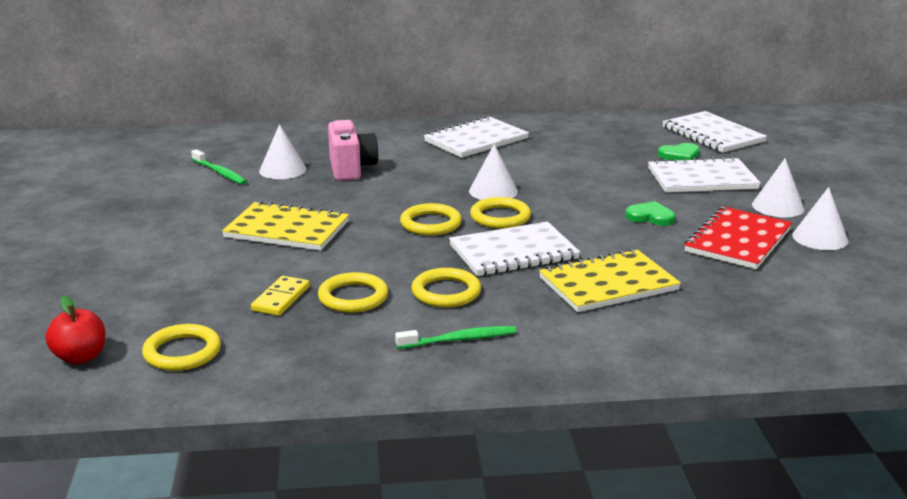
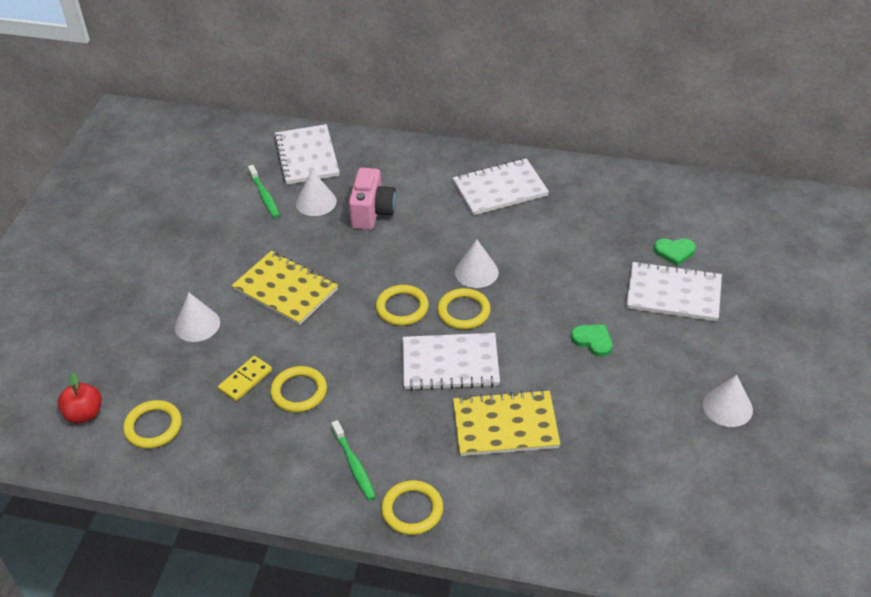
camera: 20 degrees right, 20 degrees up
green toothbrush [395,326,517,349] -> green toothbrush turned 60 degrees clockwise [331,420,376,501]
yellow ring [411,268,481,307] -> yellow ring moved to [381,480,443,535]
white notebook [662,111,767,153] -> white notebook moved to [274,124,340,185]
red notebook [684,206,792,269] -> none
white cone [752,158,804,217] -> white cone moved to [174,292,220,342]

